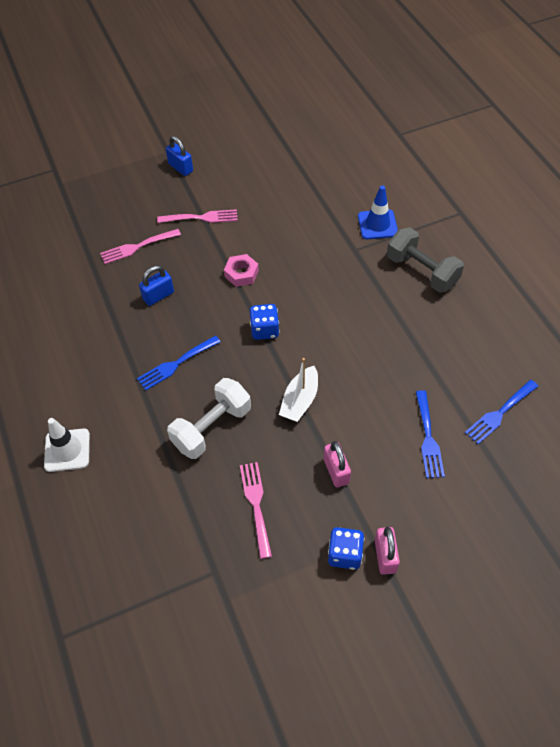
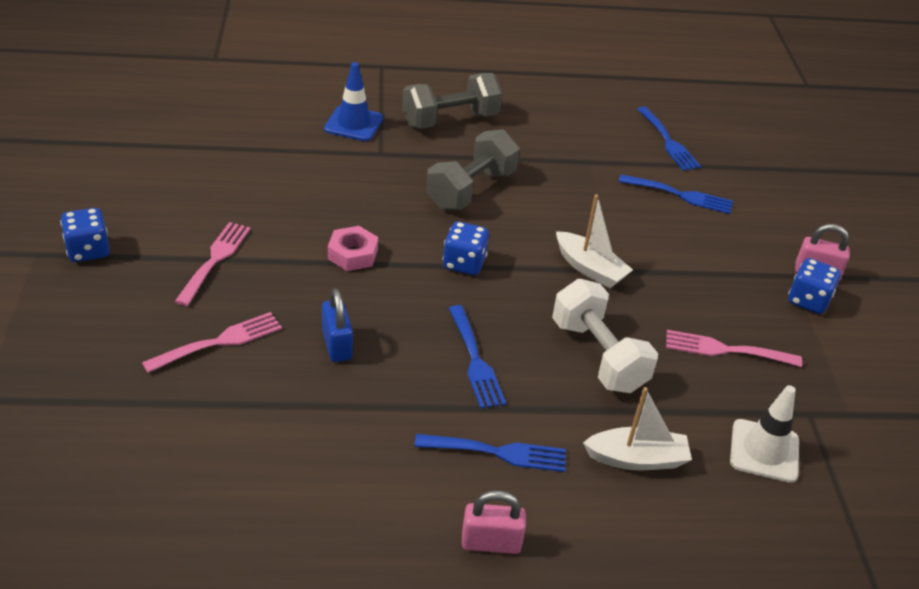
camera: 75 degrees left, 15 degrees down
white traffic cone [44,418,90,472] -> white traffic cone moved to [730,385,799,483]
pink fork [100,229,181,264] -> pink fork turned 120 degrees counterclockwise [142,312,282,373]
blue padlock [166,136,193,176] -> blue dice [60,208,110,262]
pink padlock [324,441,351,488] -> pink padlock moved to [462,490,526,554]
none -> blue fork [415,434,566,472]
none -> grey dumbbell [426,129,520,210]
none -> white boat [583,387,692,470]

